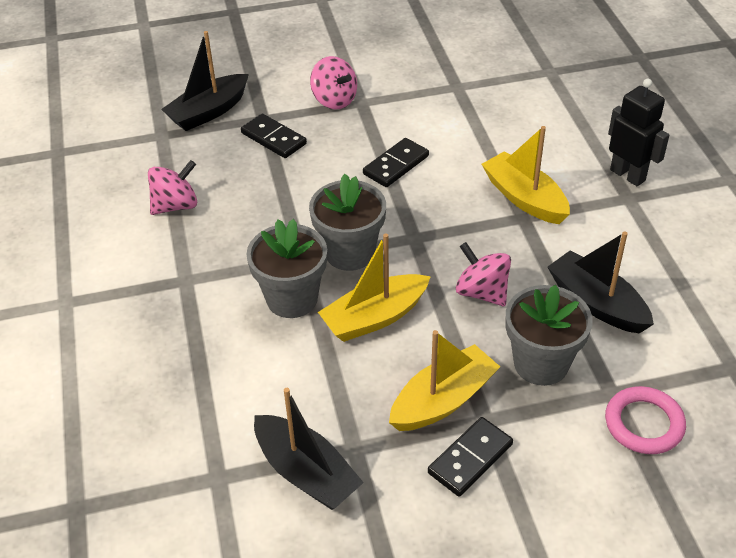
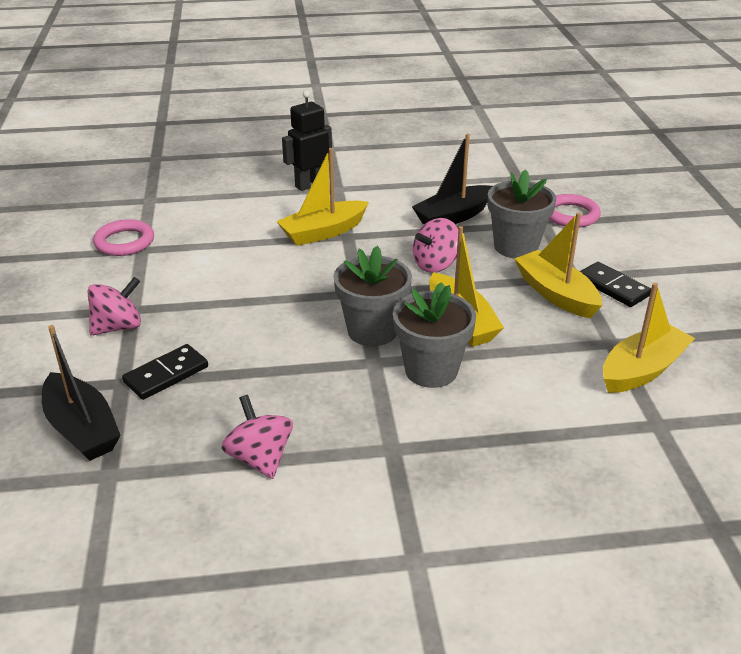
camera: 85 degrees left, 10 degrees down
black boat [254,388,364,510] -> yellow boat [603,283,695,393]
black domino [363,138,429,187] -> none
none -> pink ring [93,219,154,256]

